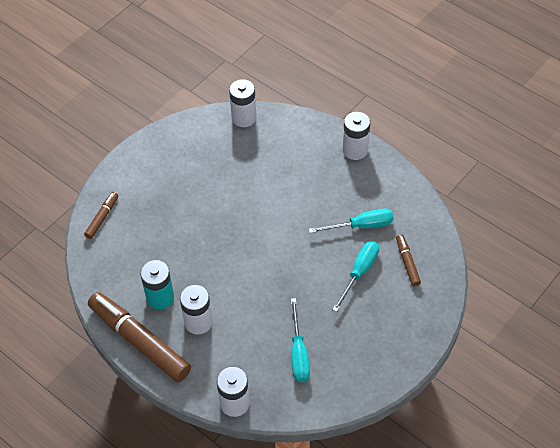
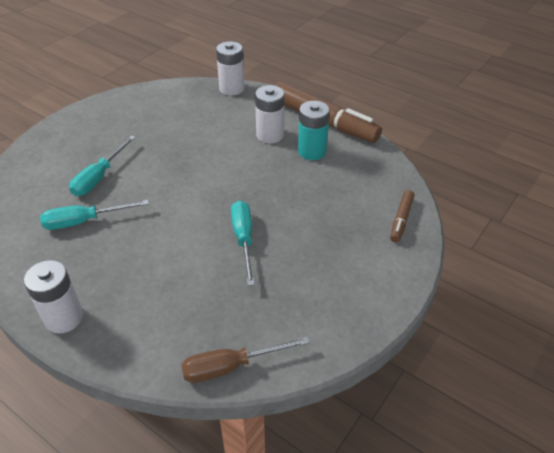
camera: 175 degrees right, 10 degrees down
white battery [229,79,256,127] -> brown screwdriver [181,336,310,383]
turquoise screwdriver [291,298,310,382] -> turquoise screwdriver moved to [231,200,255,286]
brown marker [396,234,421,287] -> none

